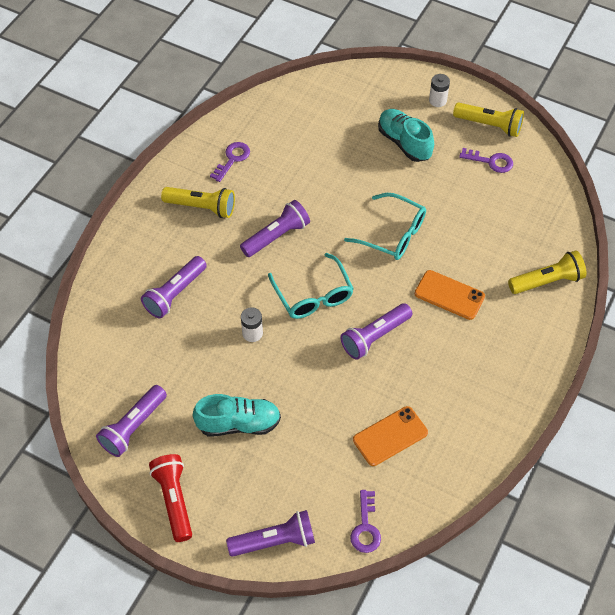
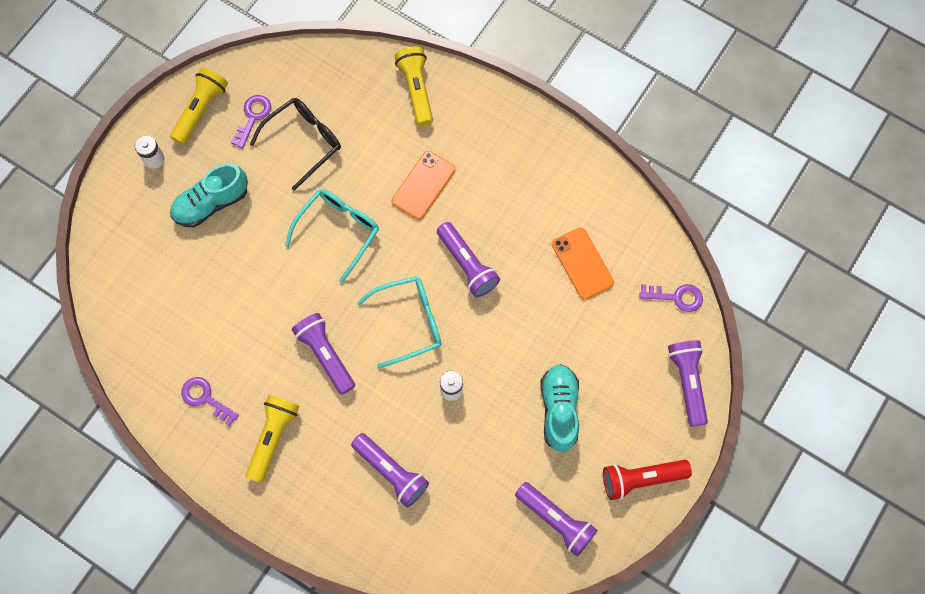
camera: 85 degrees left, 15 degrees up
none -> black glasses [250,98,341,191]

